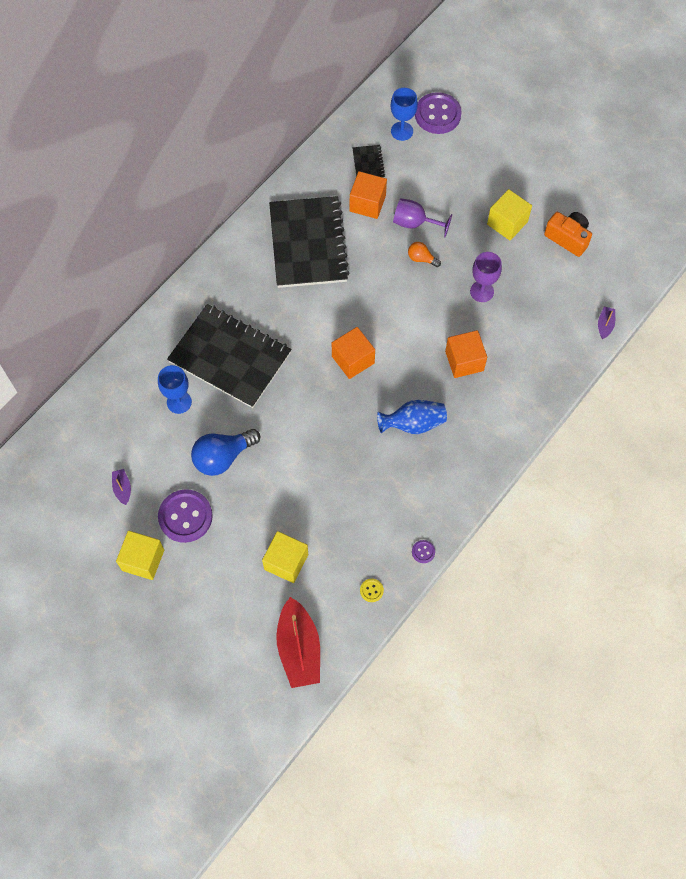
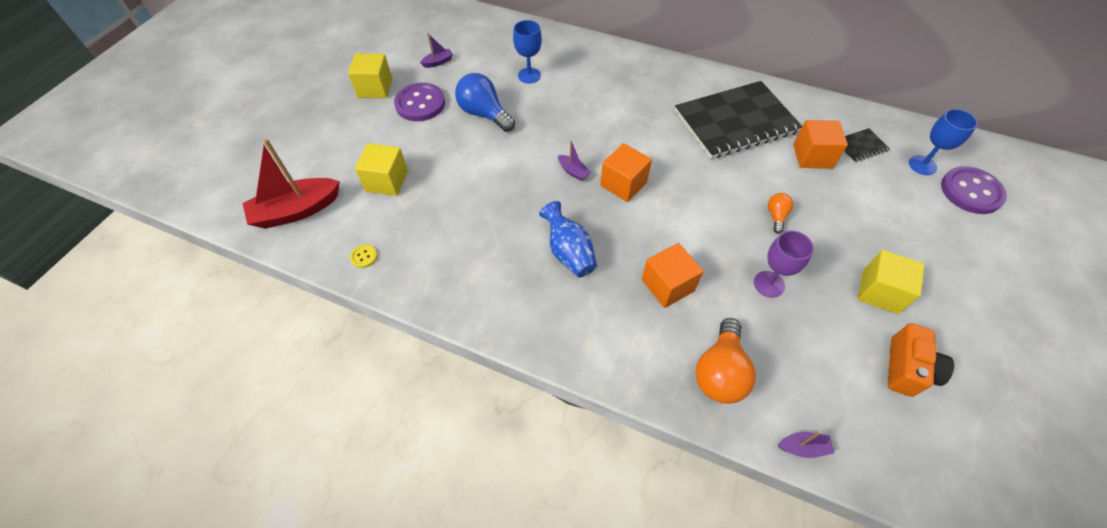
camera: 75 degrees right, 10 degrees down
black notebook [167,304,292,408] -> none
purple goblet [393,198,452,237] -> none
purple button [412,540,435,563] -> none
none -> purple boat [558,140,591,181]
none -> orange light bulb [695,318,756,404]

